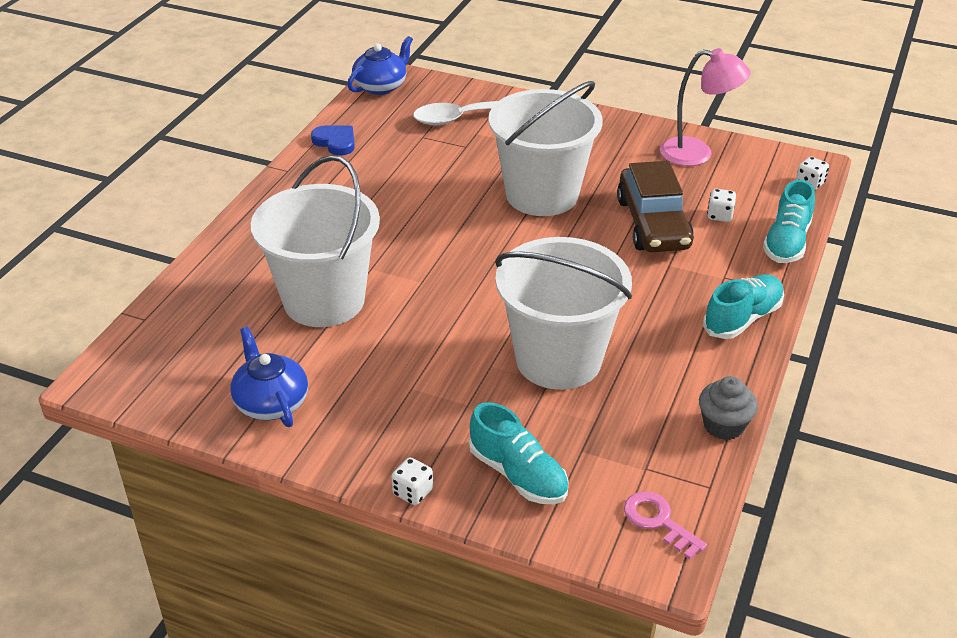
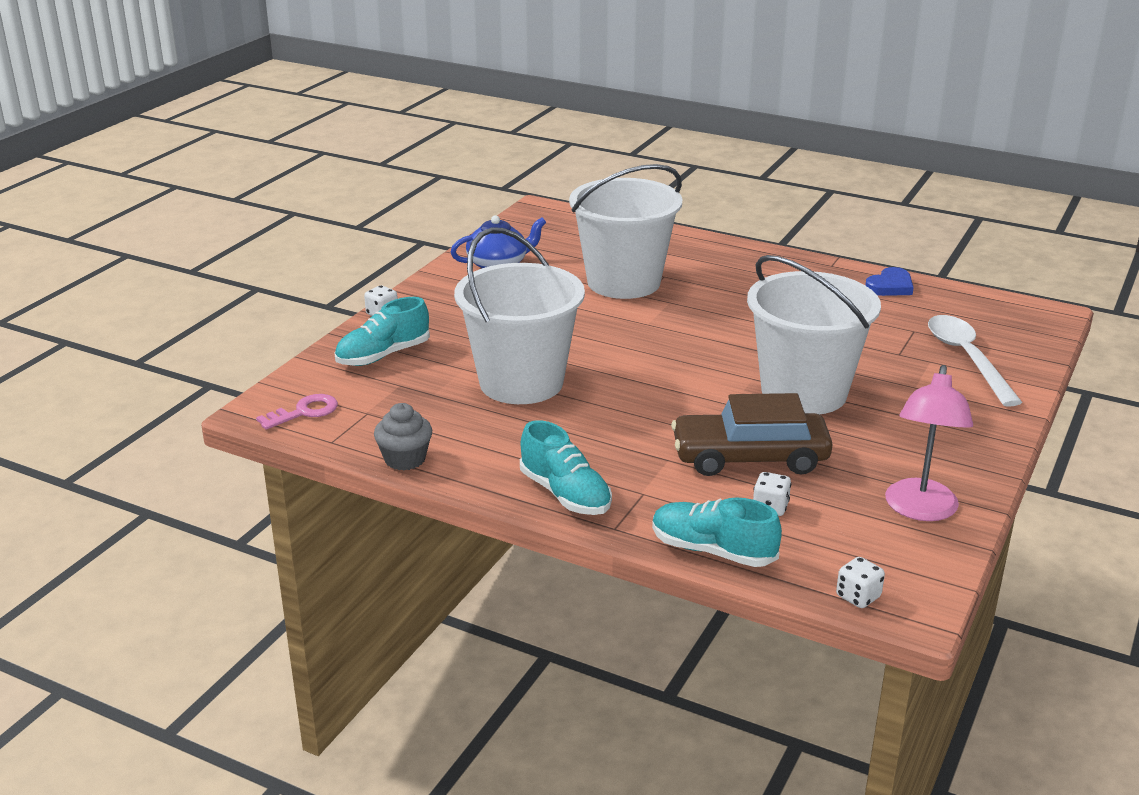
camera: 95 degrees right, 10 degrees down
blue teapot [347,36,413,95] -> none

